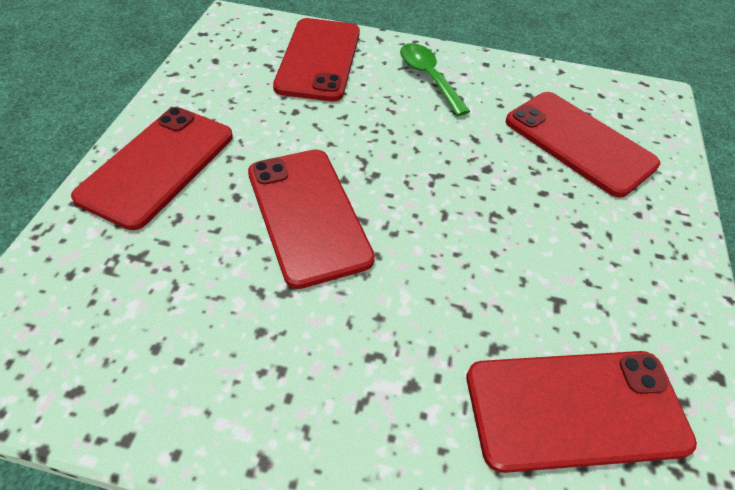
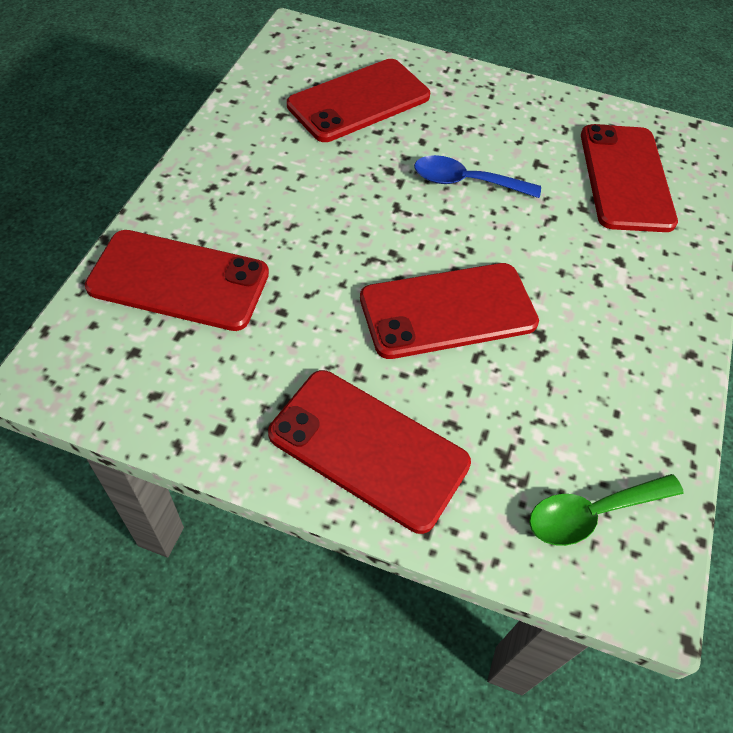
camera: 85 degrees left, 5 degrees up
green spoon [400,43,470,116] -> green spoon moved to [529,474,684,546]
none -> blue spoon [414,155,541,198]

